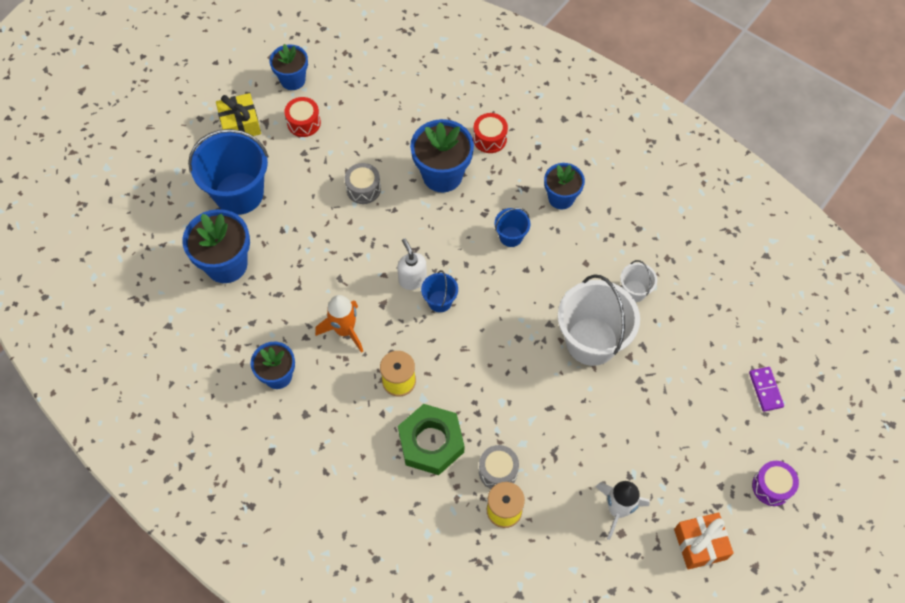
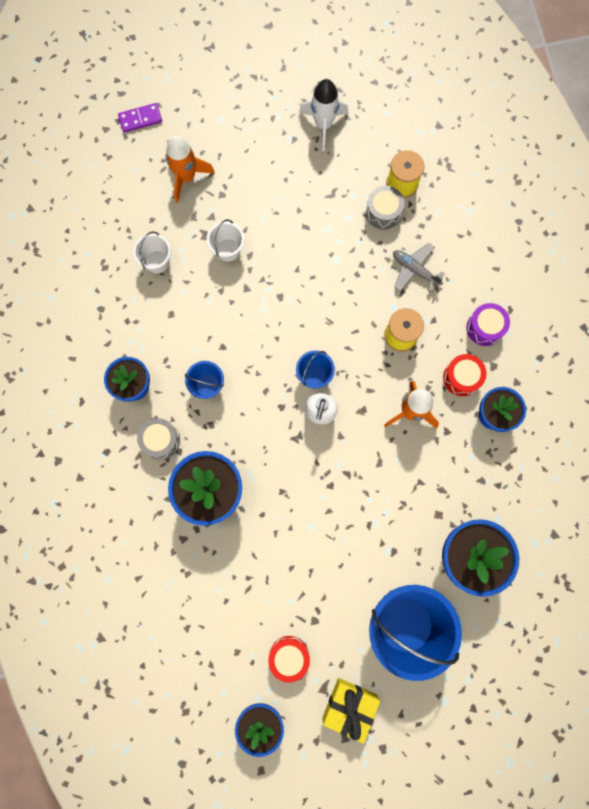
camera: 140 degrees left, 15 degrees up
grey drum [345,163,381,204] -> grey drum moved to [137,418,180,460]
green nut [398,404,464,475] -> grey plane [393,243,445,292]
red drum [473,113,508,153] -> red drum moved to [443,354,487,396]
white bucket [558,274,640,366] -> white bucket [207,219,244,262], size x0.47
orange gift [674,513,734,570] -> none
purple domino [749,367,784,412] -> purple domino turned 45 degrees clockwise [118,103,162,133]
purple drum [752,461,799,506] -> purple drum moved to [466,303,510,346]
none -> orange rocket [165,136,215,203]

